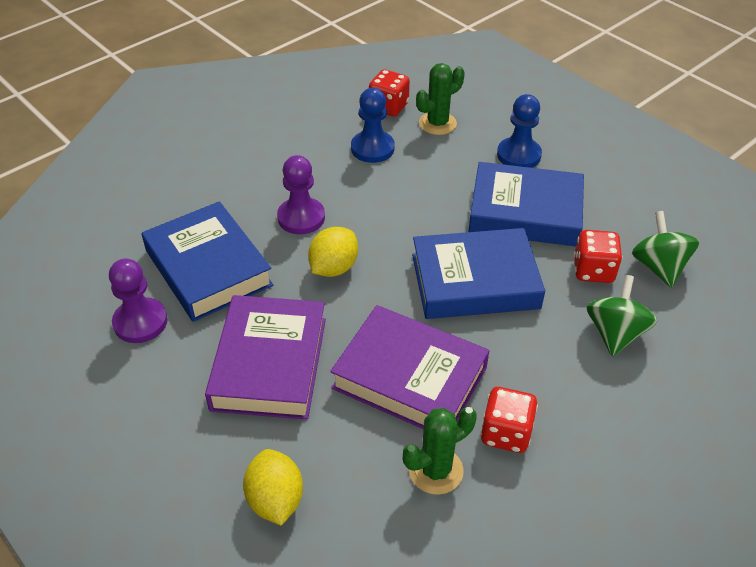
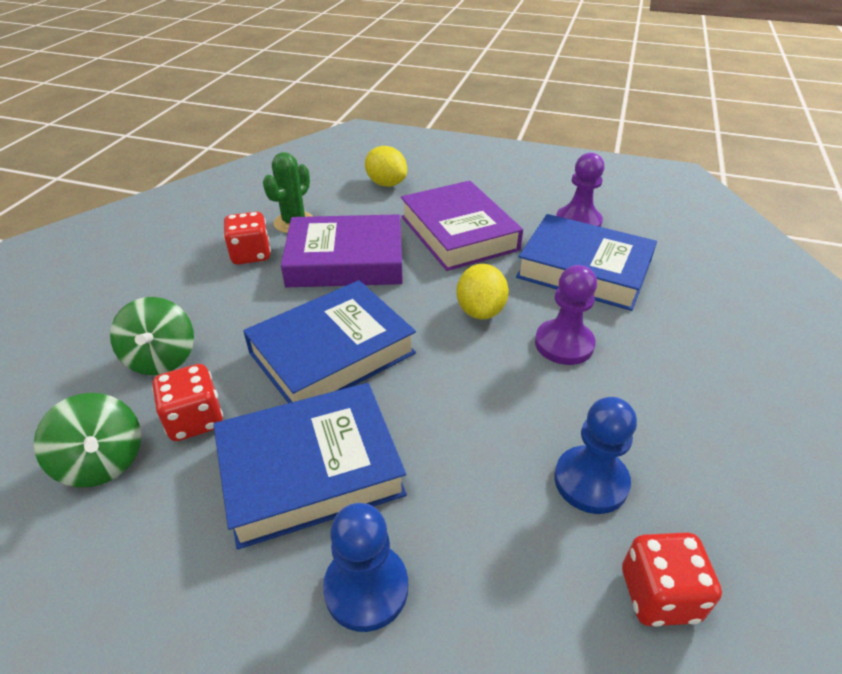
camera: 150 degrees right, 5 degrees down
green cactus [416,63,465,135] -> none

